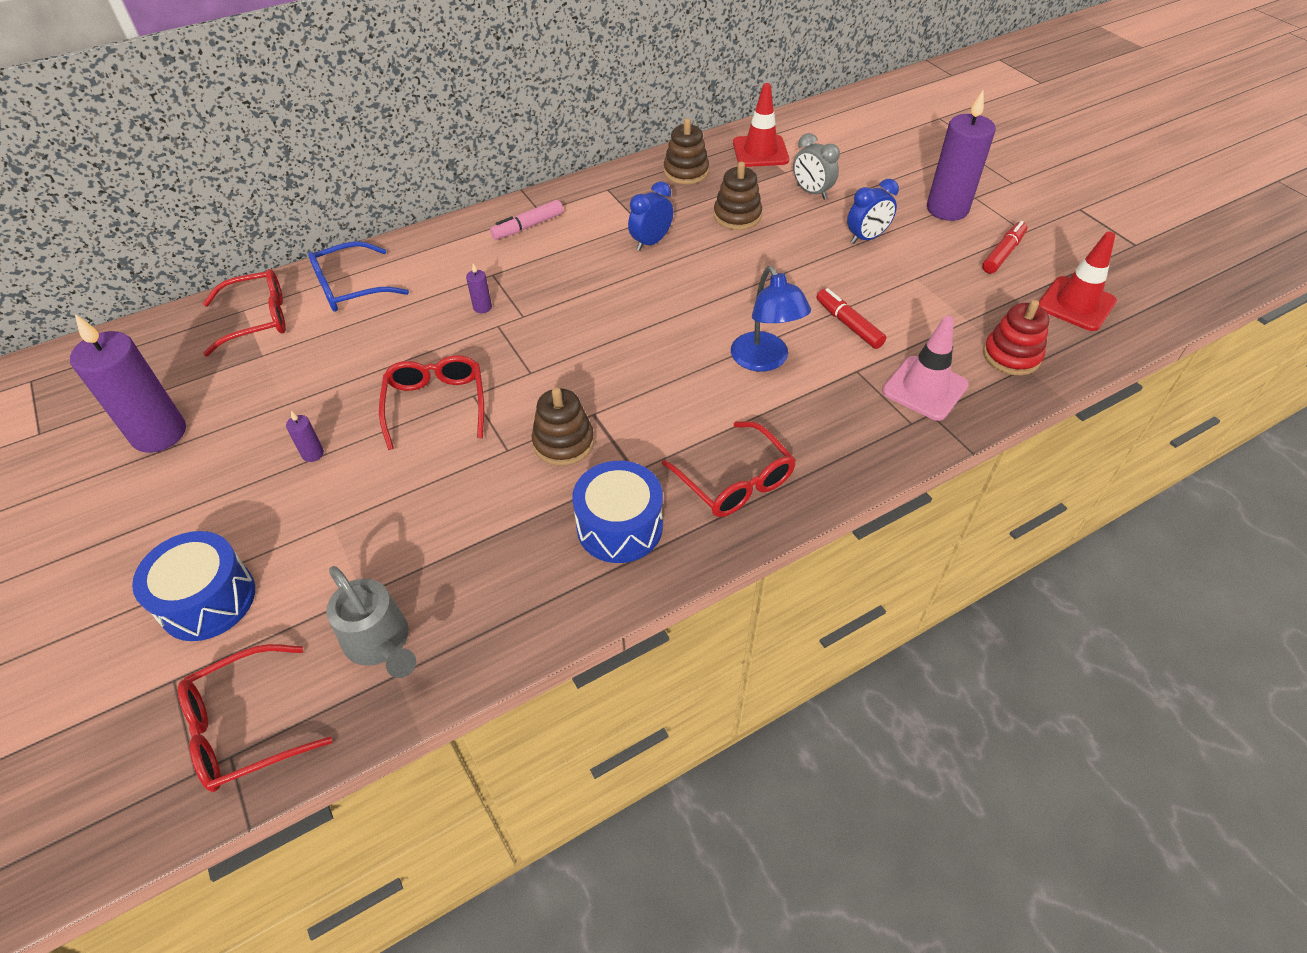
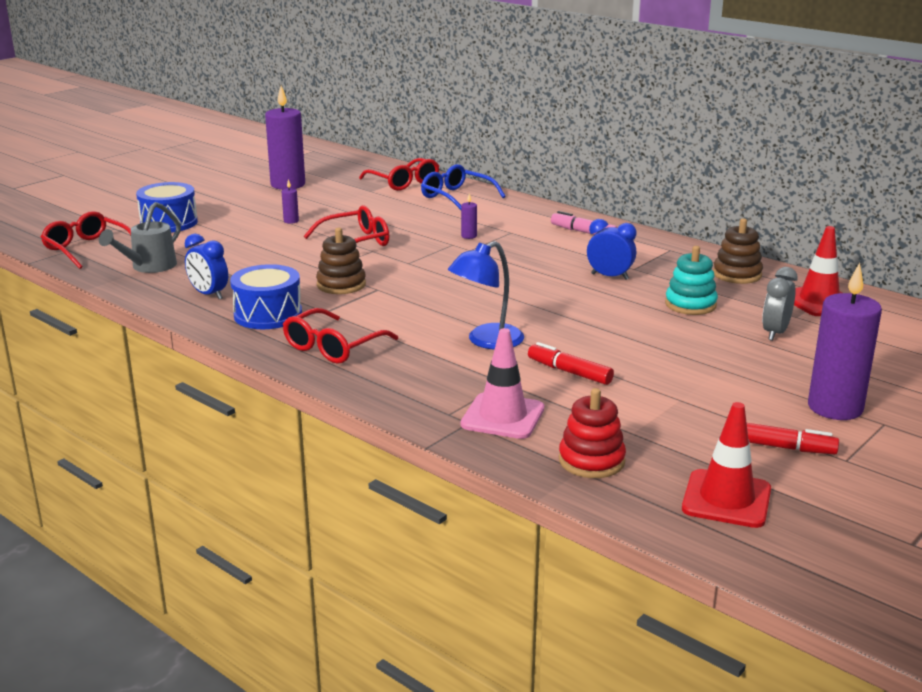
camera: 70 degrees right, 25 degrees down
brown stacking toy [714,161,762,230] -> turquoise stacking toy [665,246,718,315]
red marker [816,288,886,349] -> red marker turned 90 degrees counterclockwise [528,342,614,385]
blue clock [847,179,899,244] -> blue clock moved to [185,234,228,299]

